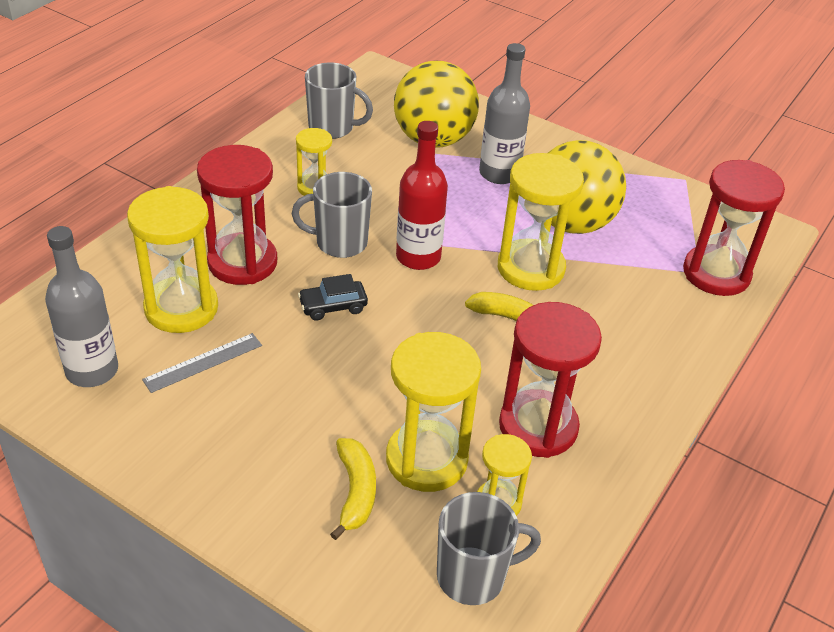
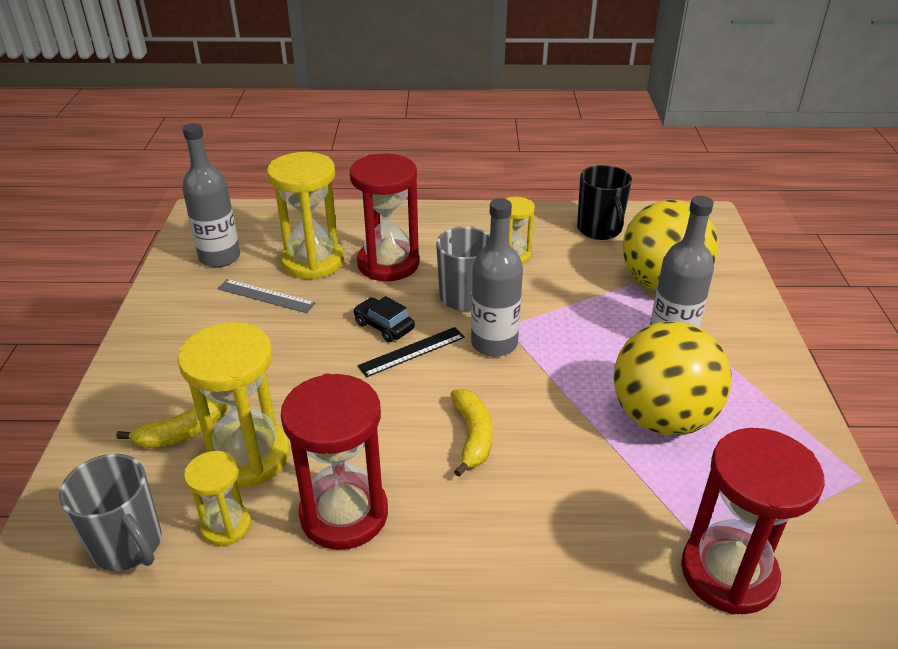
camera: 60 degrees right, 5 degrees down
grey mug [305,62,373,139] -> black mug [577,165,632,240]
red bottle [396,121,448,270] -> grey bottle [471,198,523,357]
yellow hourglass [498,153,584,291] -> none
none -> black ruler [358,327,465,377]

